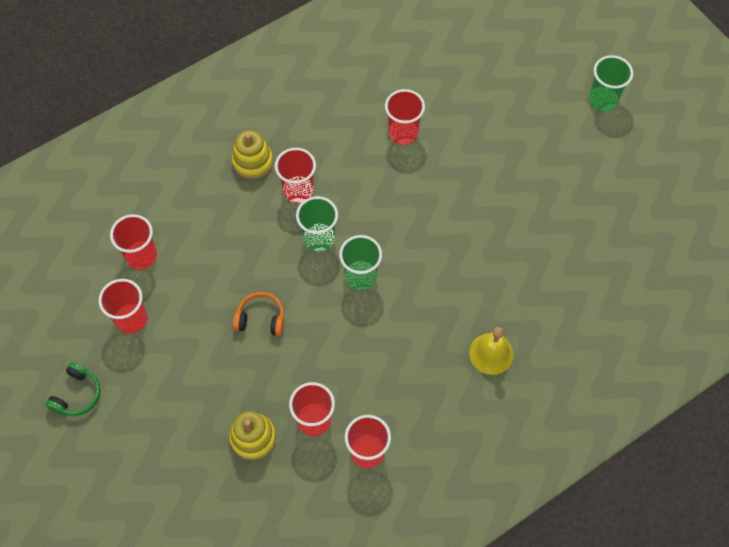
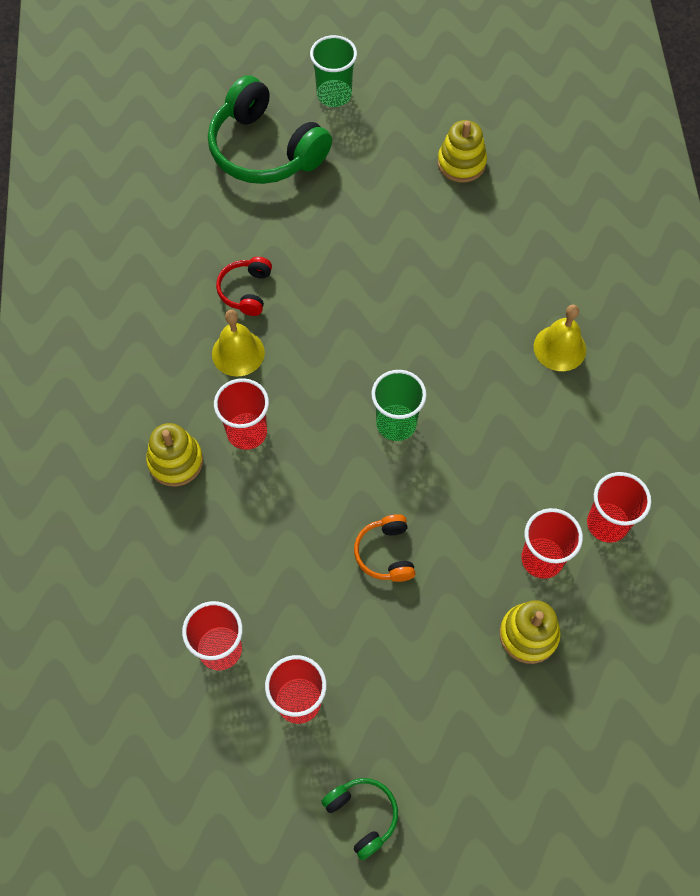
camera: 60 degrees left, 0 degrees up
orange headphones [233,292,284,336] -> orange headphones turned 45 degrees counterclockwise [354,514,415,582]
green cup [296,196,338,252] -> none
red cup [385,89,425,145] -> red headphones [216,257,272,316]
none -> green headphones [208,75,332,184]
none -> yellow bell [212,310,265,377]
none -> yellow stacking toy [437,120,487,183]

